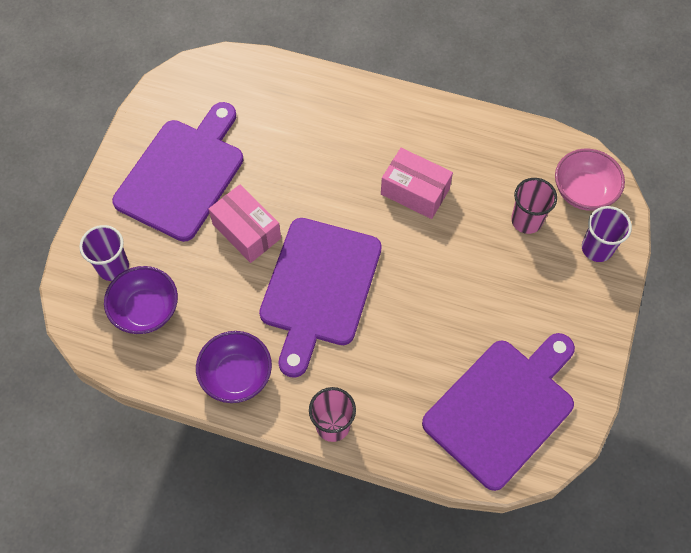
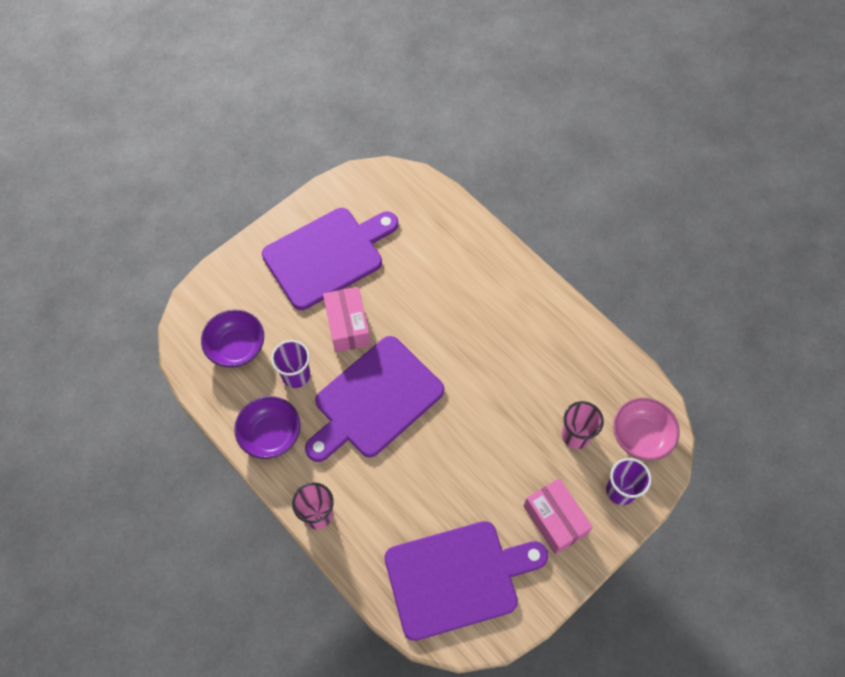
camera: 30 degrees right, 0 degrees up
purple cup [79,225,129,281] -> purple cup moved to [271,340,310,388]
pink box [381,148,453,219] -> pink box moved to [524,478,593,555]

